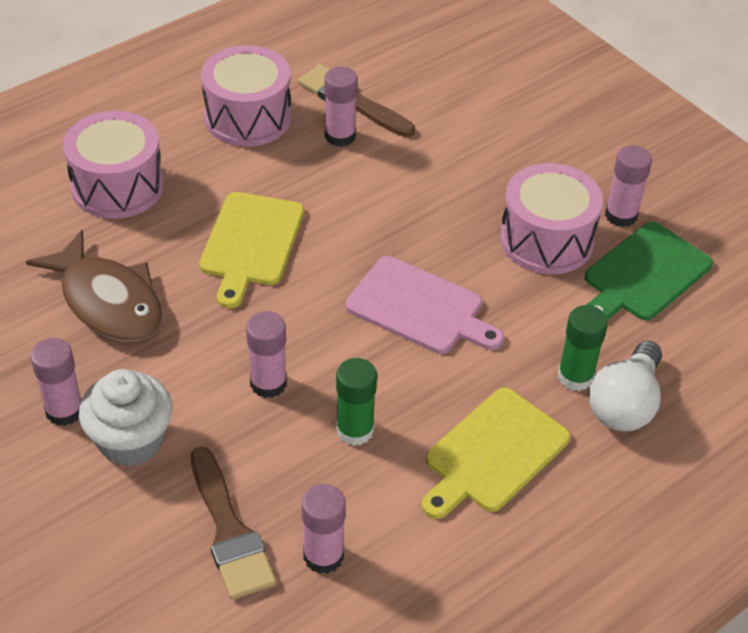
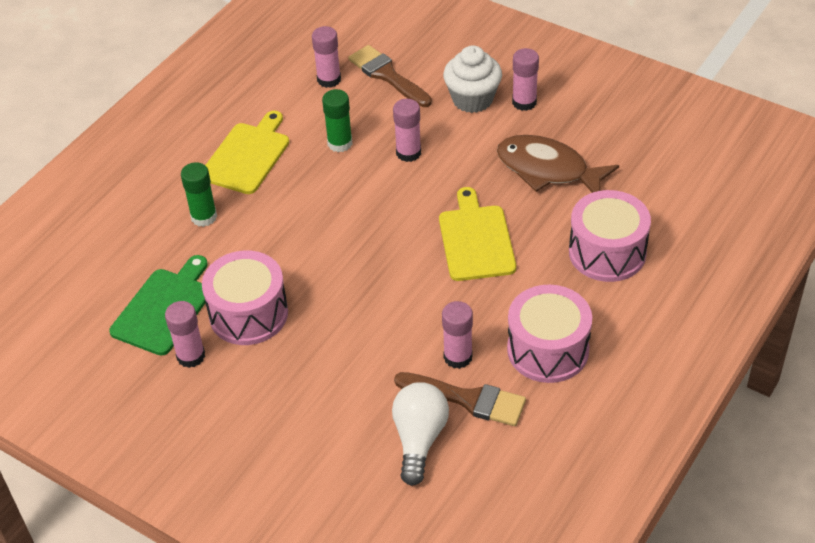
camera: 165 degrees right, 0 degrees up
pink cutting board [345,256,504,354] -> none
white light bulb [589,341,662,431] -> white light bulb moved to [392,382,449,486]

